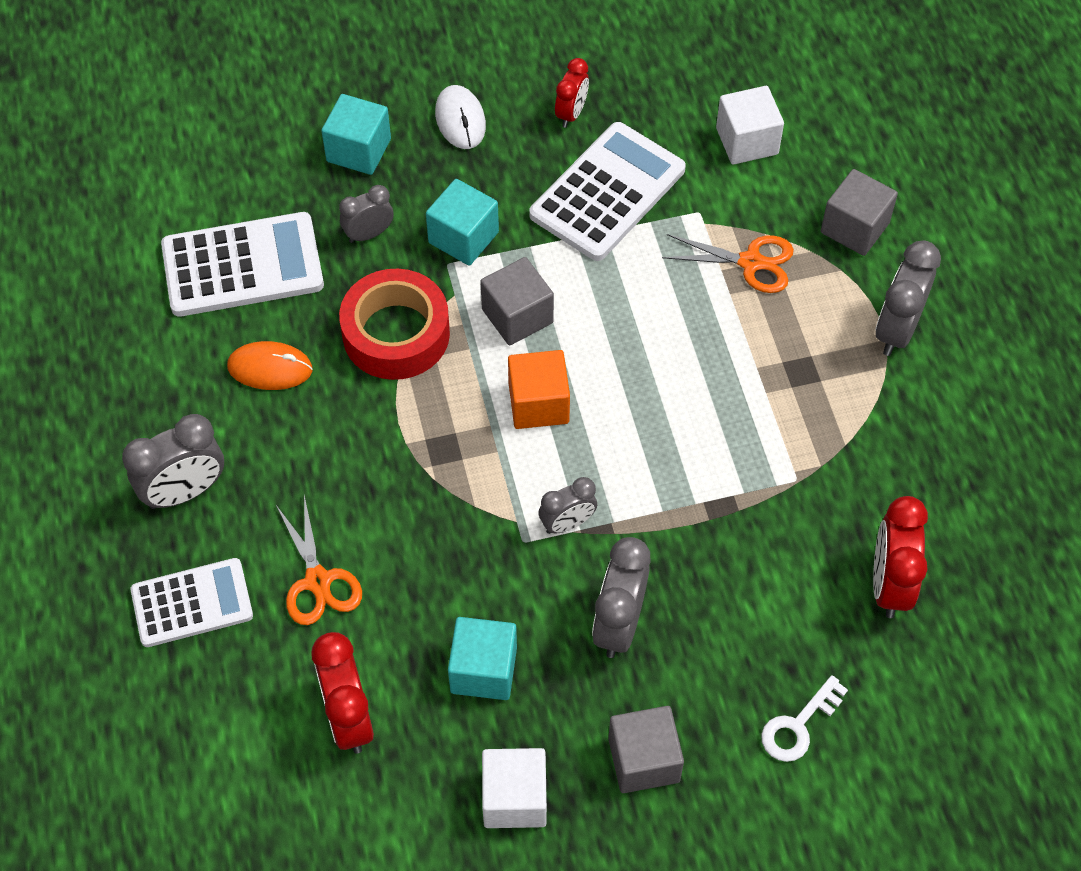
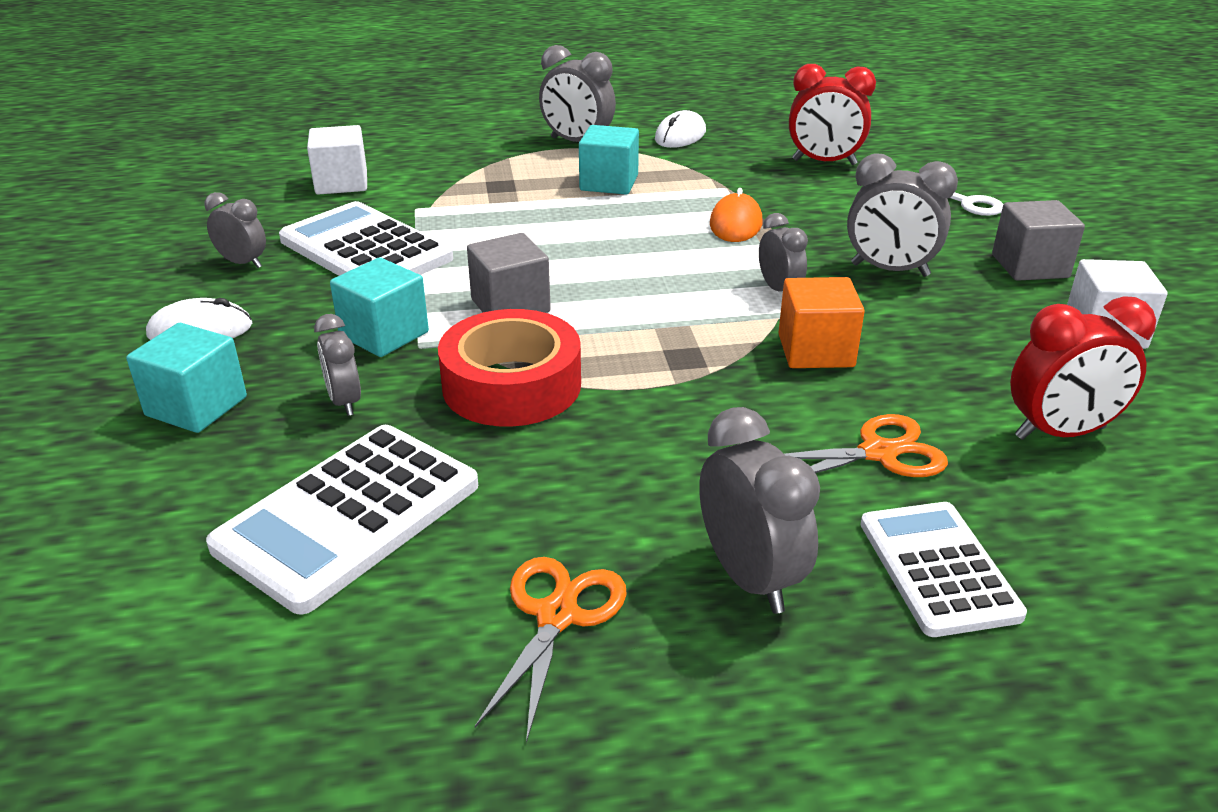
camera: 85 degrees left, 25 degrees down
white calculator [161,212,324,317] -> white calculator turned 135 degrees counterclockwise [206,425,478,615]
orange mouse [227,341,313,390] -> orange mouse moved to [710,188,762,242]
turquoise cube [448,617,517,700] -> turquoise cube moved to [579,125,639,195]
orange cube [508,350,570,429] -> orange cube moved to [778,277,865,368]
red clock [555,58,589,128] -> grey clock [205,192,266,268]
orange scissors [662,234,794,293] -> orange scissors moved to [475,557,627,743]
grey cube [821,169,898,256] -> none
none -> white mouse [655,110,706,148]

